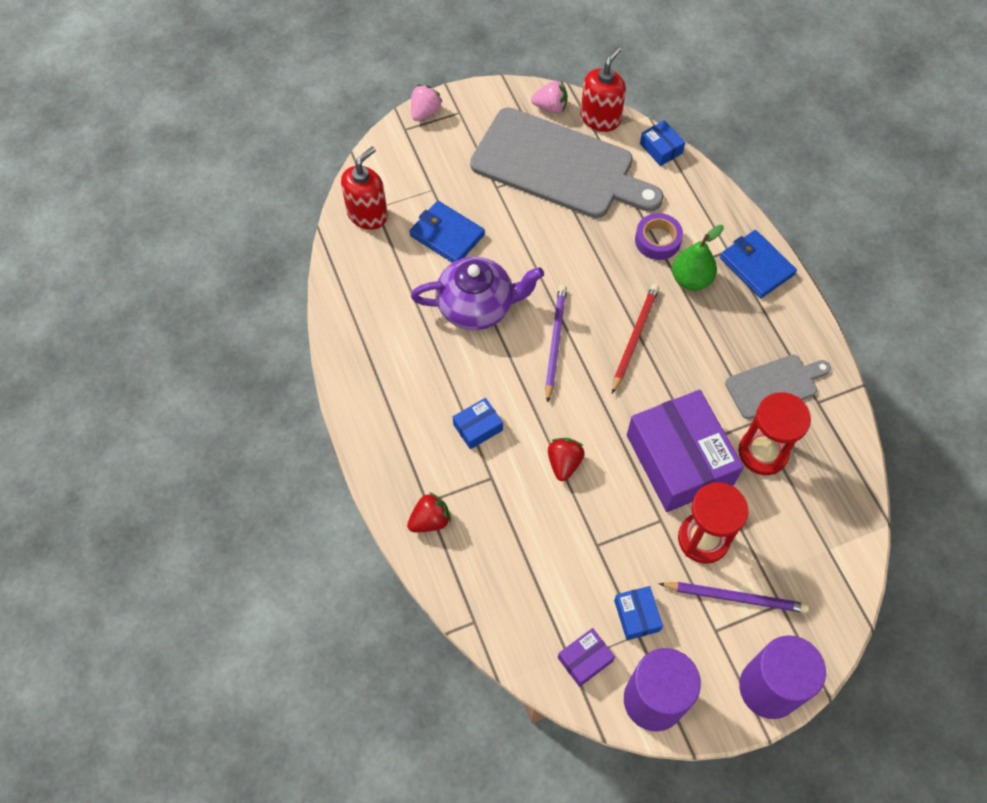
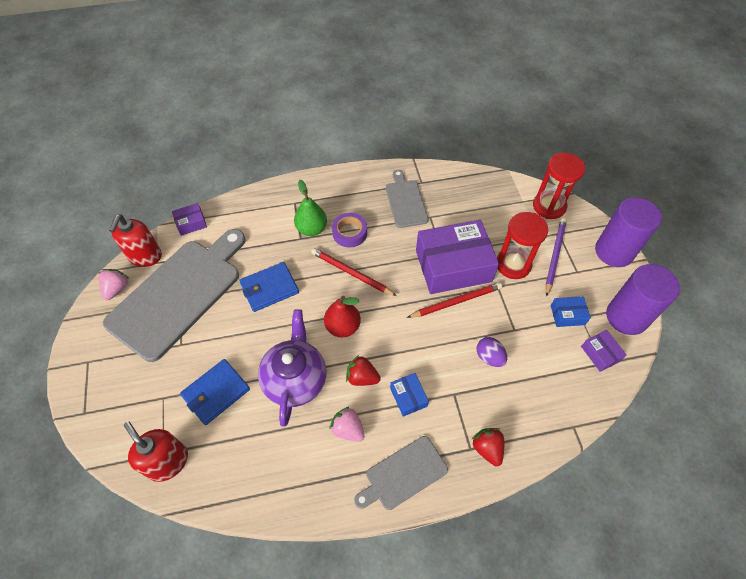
camera: 80 degrees left, 5 degrees down
pink strawberry [411,85,443,121] -> pink strawberry moved to [329,407,365,442]
purple pencil [545,285,567,403] -> red pear [324,296,361,337]
red strawberry [548,438,585,481] -> red strawberry moved to [346,355,381,386]
red soap dispenser [581,47,626,132] -> red soap dispenser turned 120 degrees counterclockwise [109,215,162,267]
purple tape [635,213,683,260] -> purple tape moved to [332,213,367,247]
blue box [640,120,685,166] -> purple box [172,203,207,236]
blue wallet [720,230,797,298] -> blue wallet moved to [239,262,299,312]
red hourglass [738,392,811,475] -> red hourglass moved to [533,153,585,219]
none -> grey cutting board [354,436,448,510]
none -> red pencil [407,282,502,318]
none -> purple egg [477,337,507,367]

